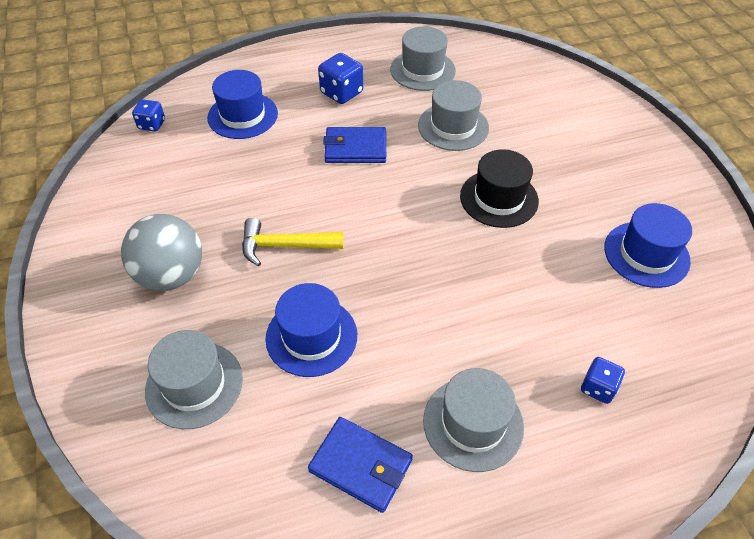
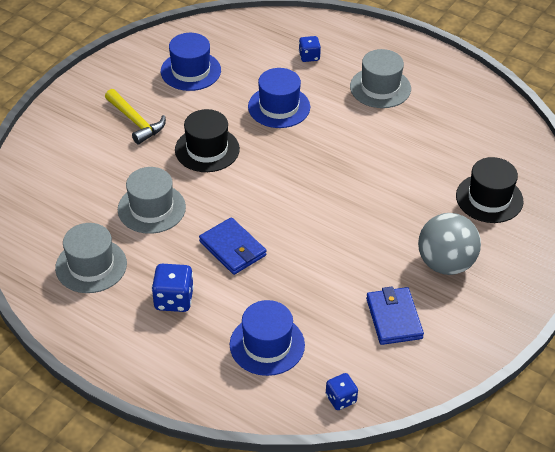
camera: 130 degrees left, 5 degrees down
grey hat [145,330,243,429] -> black hat [456,157,524,223]
yellow hammer [242,218,344,266] -> yellow hammer moved to [105,89,166,144]
blue hat [266,283,357,377] -> blue hat moved to [248,68,310,128]
blue wallet [308,417,413,513] -> blue wallet moved to [366,286,424,345]

